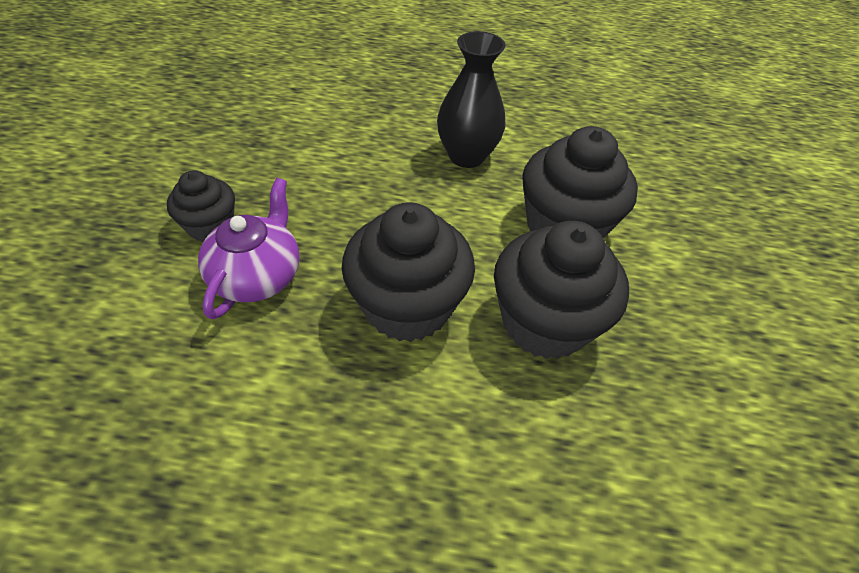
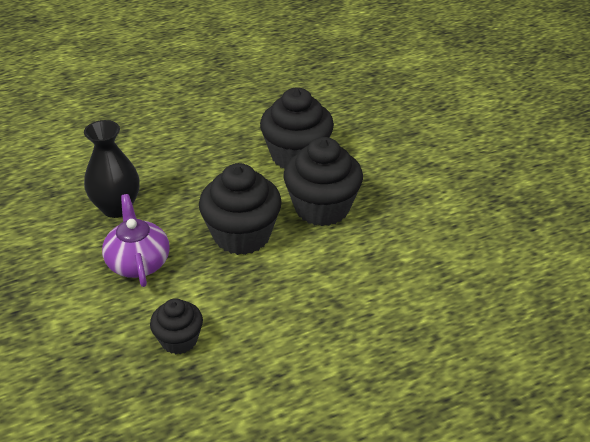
camera: 30 degrees left, 10 degrees down
black cupcake [167,170,235,242] -> black cupcake moved to [150,298,203,354]
black vase [437,31,506,168] -> black vase moved to [84,120,140,218]

